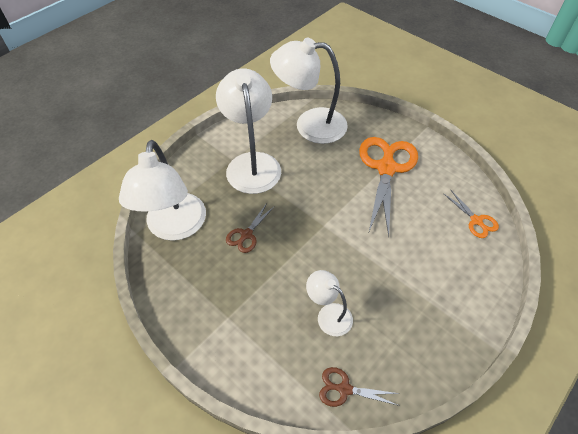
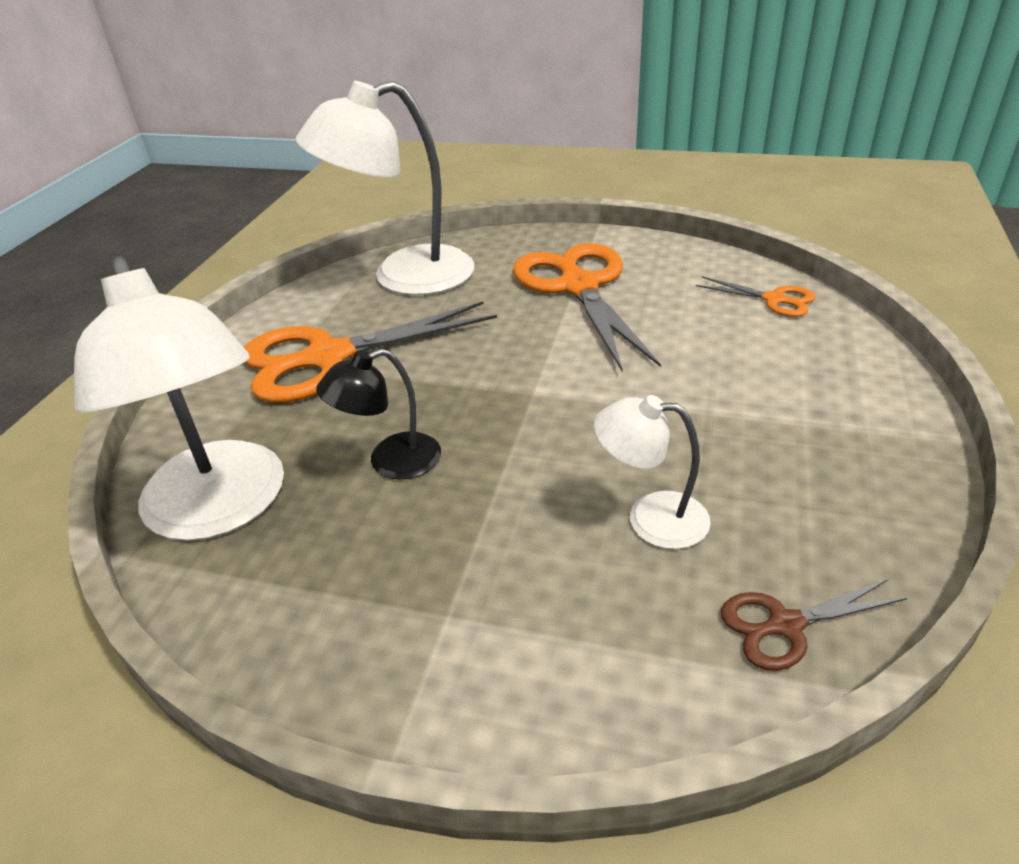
camera: 25 degrees left, 15 degrees down
white lamp [216,68,281,194] -> orange scissors [244,301,497,403]
brown scissors [226,203,275,253] -> black lamp [316,349,441,480]

